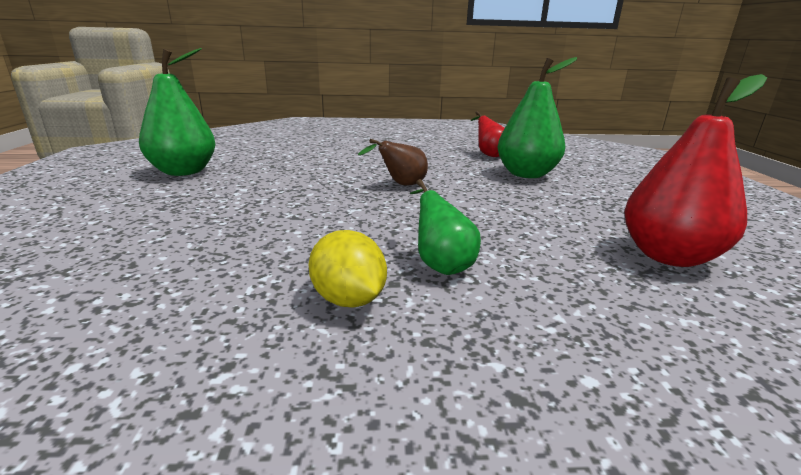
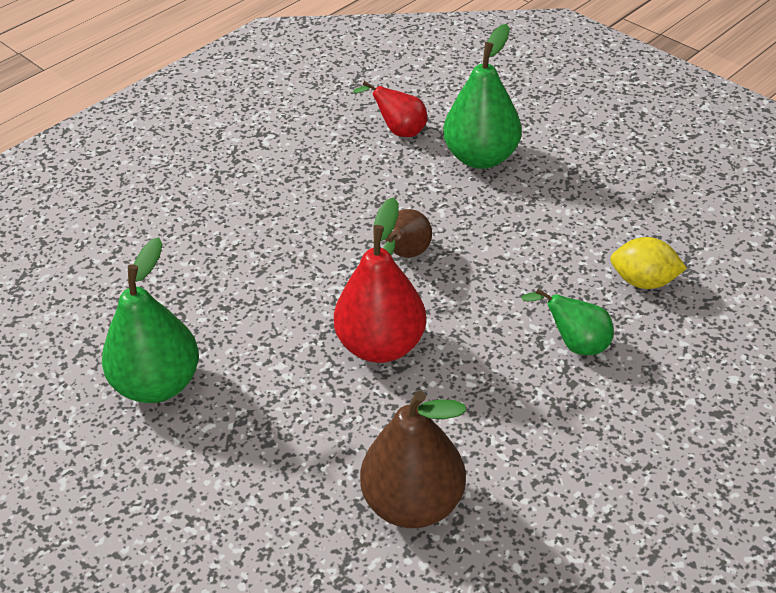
camera: 40 degrees left, 20 degrees up
yellow lemon [308,230,387,308] -> yellow lemon moved to [610,237,687,289]
red pear [624,74,767,267] -> red pear moved to [334,197,426,363]
none -> brown pear [360,391,466,528]

